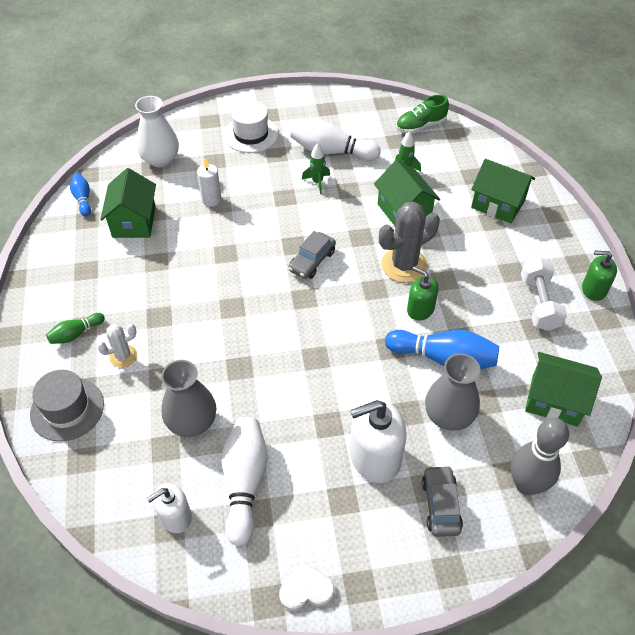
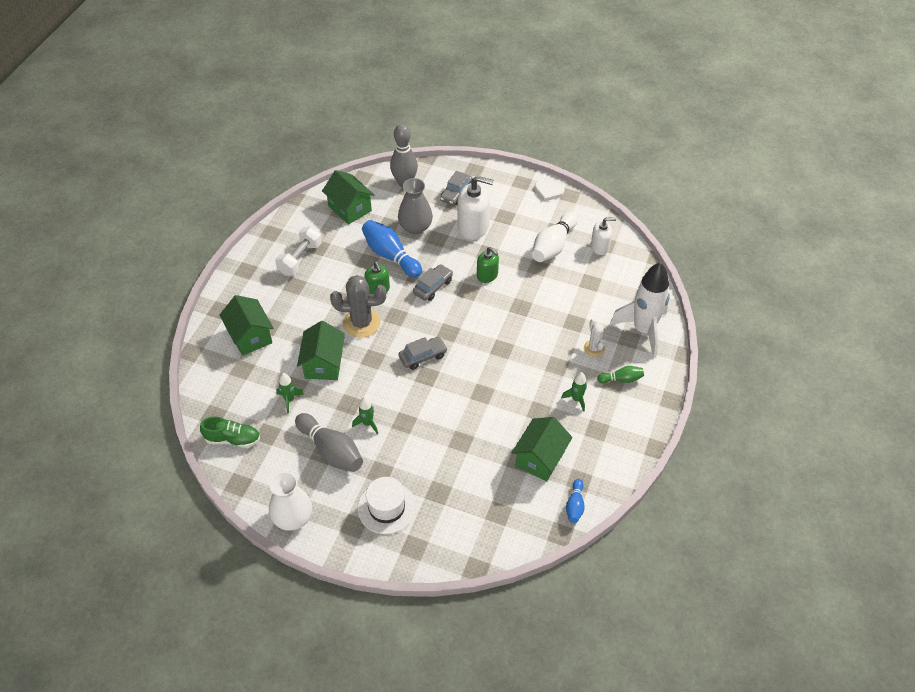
camera: 150 degrees left, 0 degrees up
grey hat [30,370,104,442] -> white rocket [610,262,670,357]
white cactus [97,324,137,368] -> white cactus turned 75 degrees clockwise [584,319,605,357]
white vase [135,96,179,167] -> white vase moved to [269,471,312,531]
grey vase [161,360,216,437] -> none
white candle [197,158,222,207] -> none
white bowling pin [290,119,381,161] -> grey bowling pin [295,413,363,472]
green soap dispenser [582,251,617,301] -> green soap dispenser moved to [477,247,499,283]
none -> grey car [413,264,453,301]
none -> green rocket [561,372,587,412]

